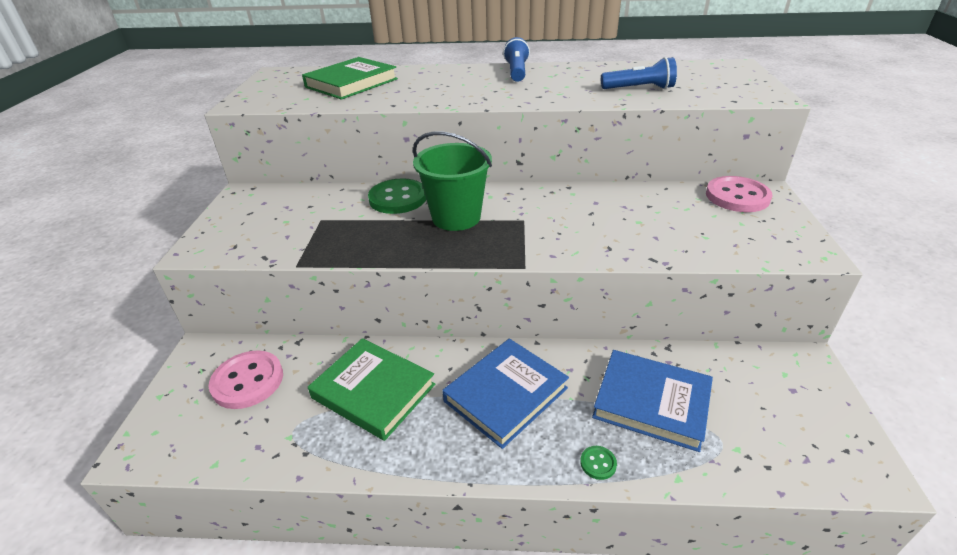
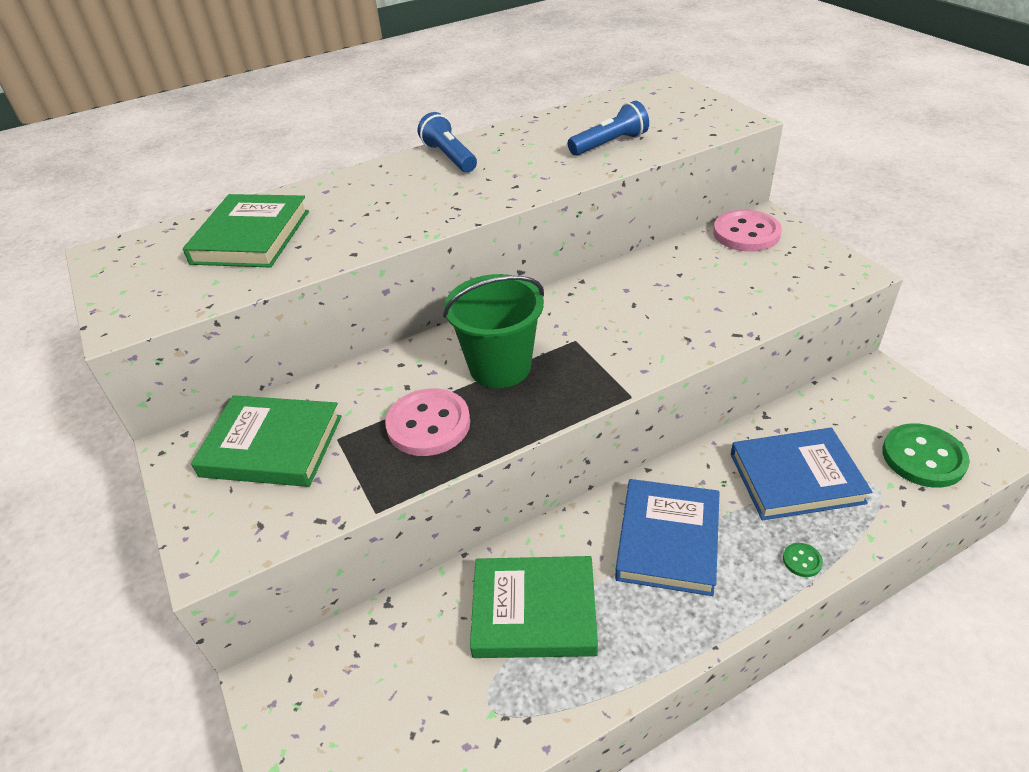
camera: 30 degrees left, 5 degrees up
pink button [209,350,283,409] -> pink button moved to [385,388,470,456]
green button [368,178,426,214] -> green button moved to [882,423,970,488]
none -> green book [191,395,341,487]

